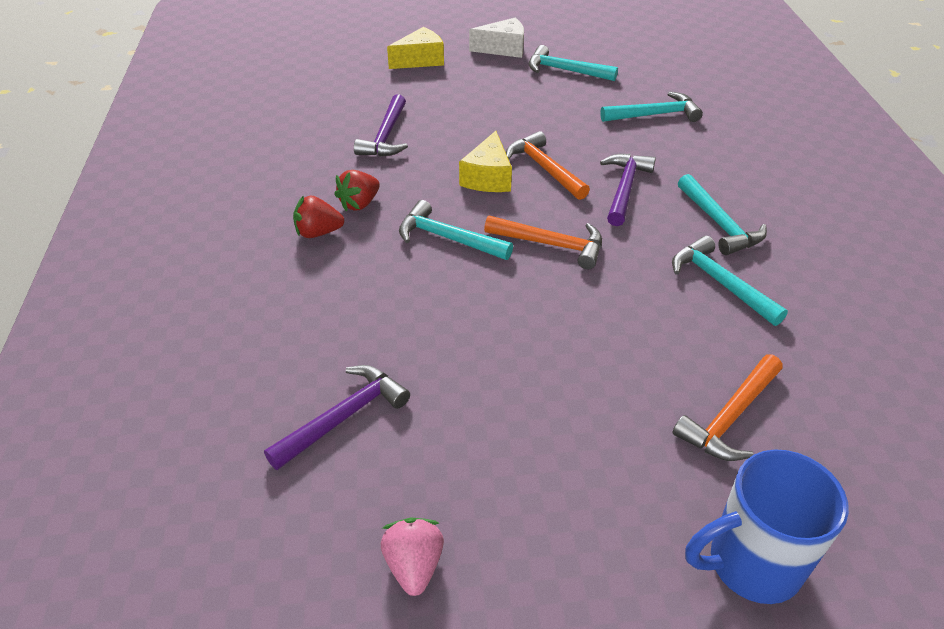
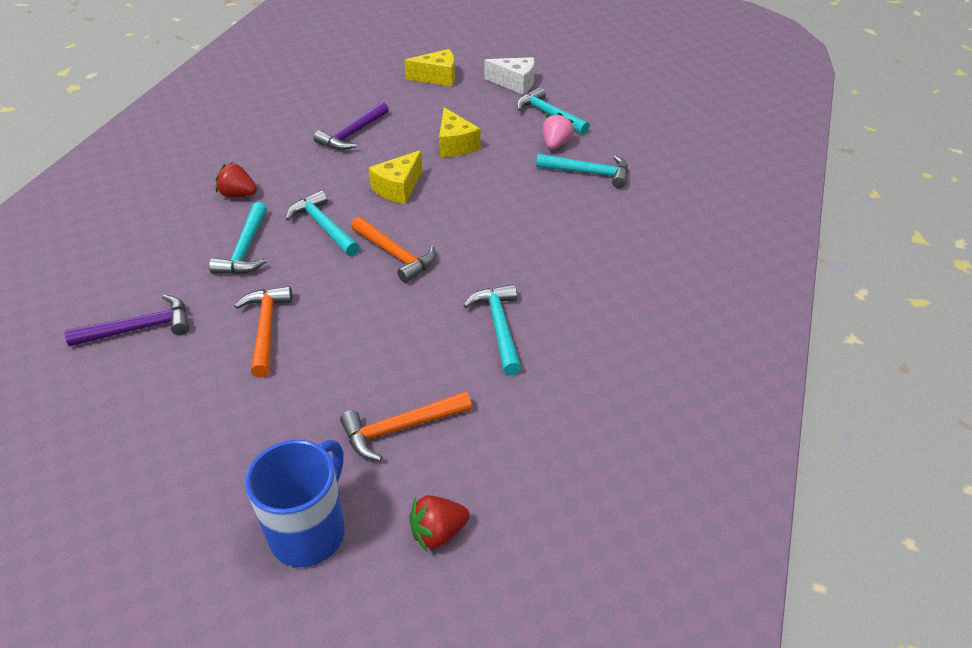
camera: 25 degrees right, 0 degrees up
red strawberry [334,170,380,211] -> red strawberry moved to [409,495,470,551]
pink strawberry [381,518,444,596] -> pink strawberry moved to [542,112,574,149]
orange hammer [506,131,590,200] -> orange hammer moved to [235,286,292,377]
purple hammer [600,154,656,226] -> none
turquoise hammer [678,174,767,255] -> turquoise hammer moved to [209,202,267,274]
blue mug [685,449,849,604] -> blue mug turned 105 degrees clockwise [245,439,345,567]
none -> yellow cheese [439,107,481,157]

